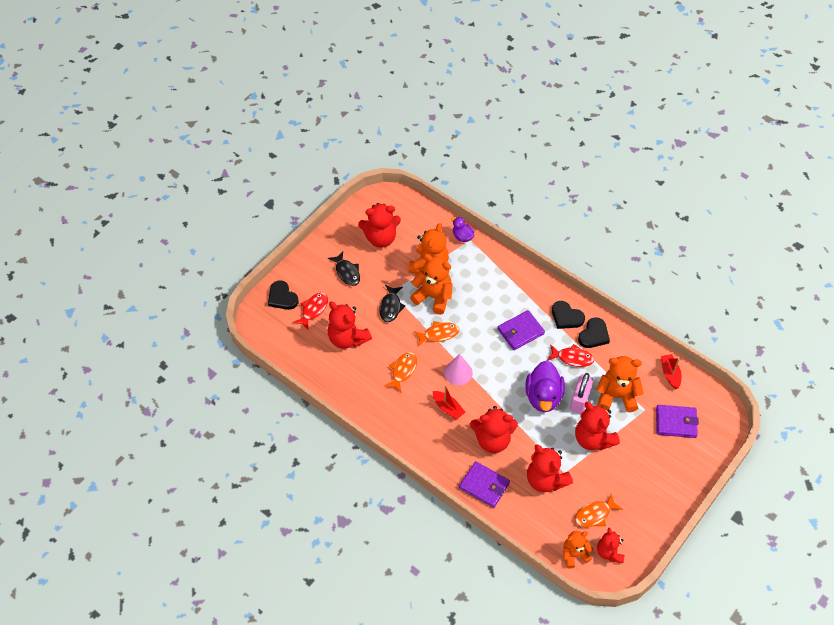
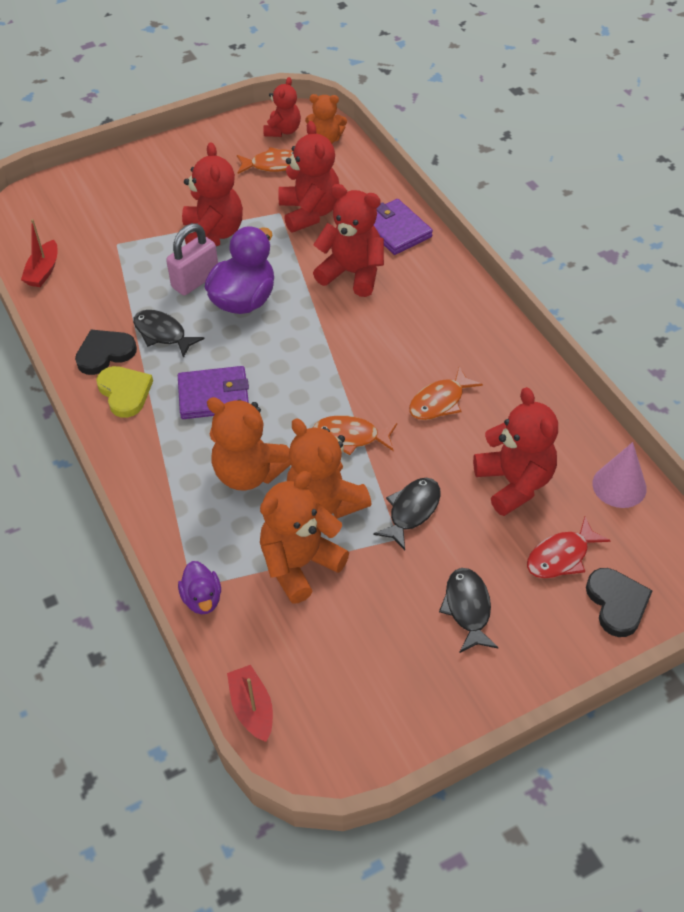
camera: 155 degrees left, 5 degrees down
red teddy bear [358,203,401,248] -> none
red boat [433,386,465,420] -> red boat moved to [227,665,273,742]
pink cone [444,354,473,385] -> pink cone moved to [592,442,647,508]
red fish [547,344,594,367] -> black fish [133,310,205,358]
black heart [552,301,585,329] -> yellow heart [96,366,153,418]
orange teddy bear [596,356,644,412] -> orange teddy bear moved to [207,397,291,491]
purple wallet [656,405,699,438] -> none

